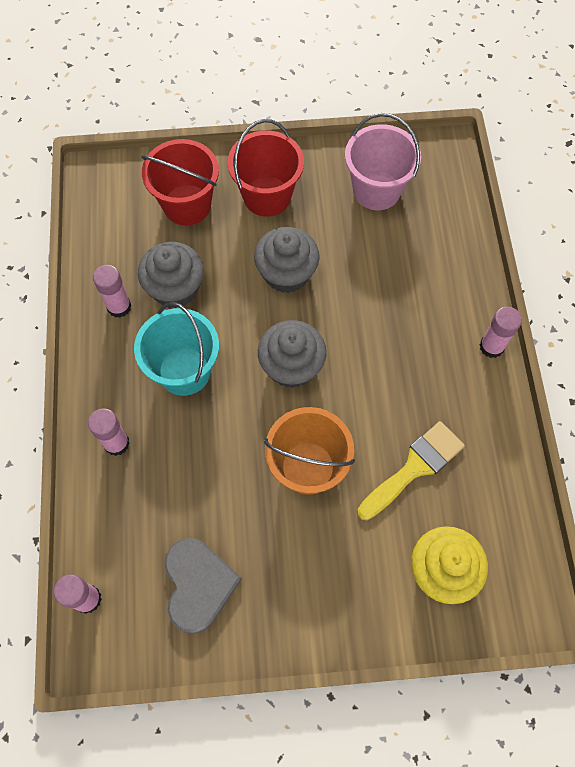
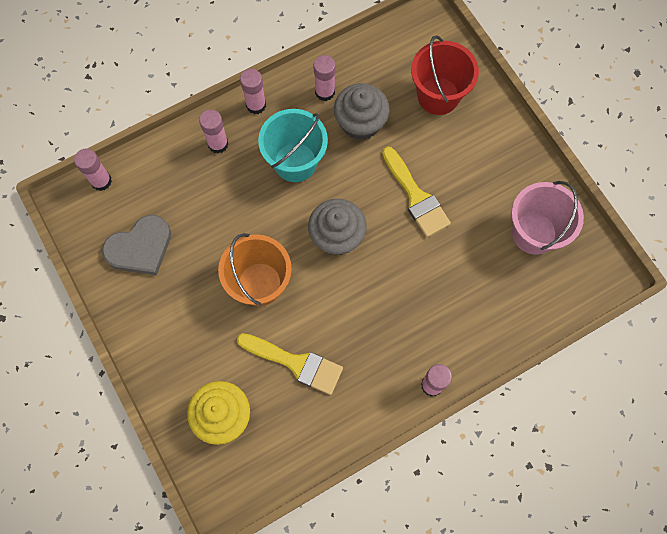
camera: 65 degrees right, 5 degrees up
red bucket [228,119,304,217] -> none
grey cupcake [254,227,320,293] -> yellow brush [382,147,451,237]
none -> pink glue stick [240,69,266,114]

